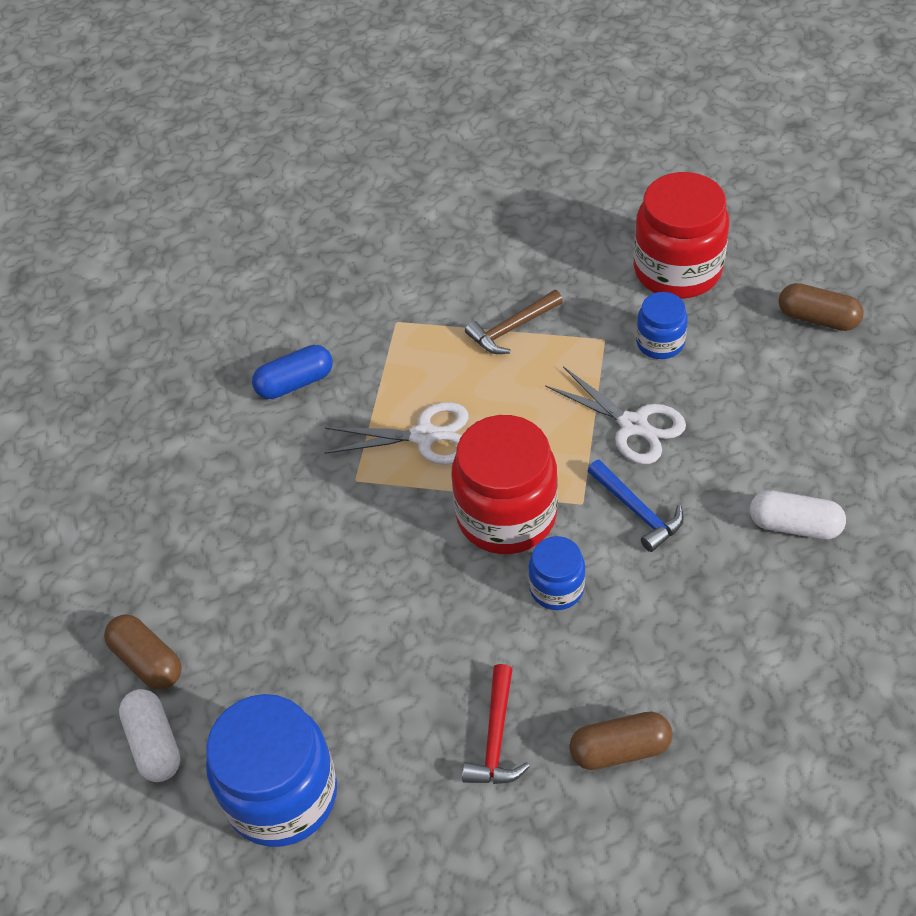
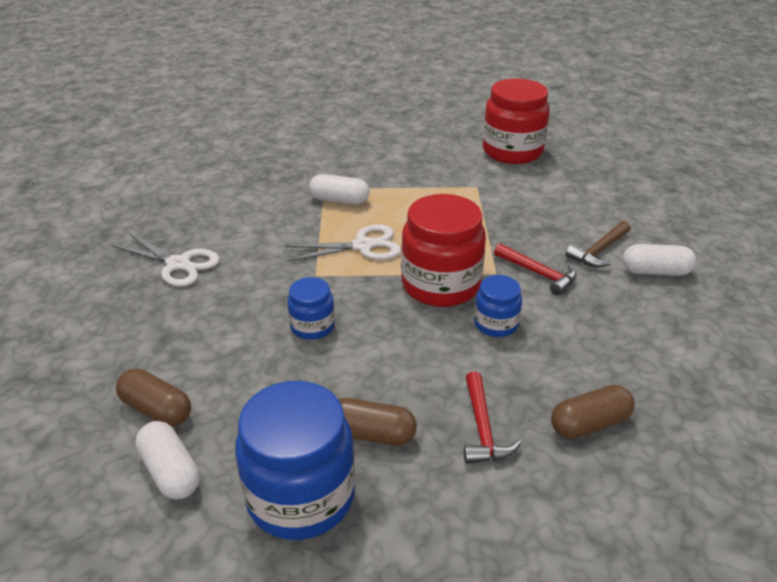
camera: 15 degrees left, 15 degrees down
blue capsule [252,345,333,399] -> none
brown hammer [465,290,563,354] -> brown hammer moved to [566,221,631,267]
white scissors [545,366,686,464] -> white scissors moved to [112,233,220,287]
blue hammer [588,460,684,552] -> red hammer [494,243,577,295]
blue jar [636,292,688,359] -> blue jar moved to [287,277,335,340]
brown capsule [779,283,864,331] -> brown capsule moved to [338,398,417,446]
none -> white capsule [309,174,370,205]

